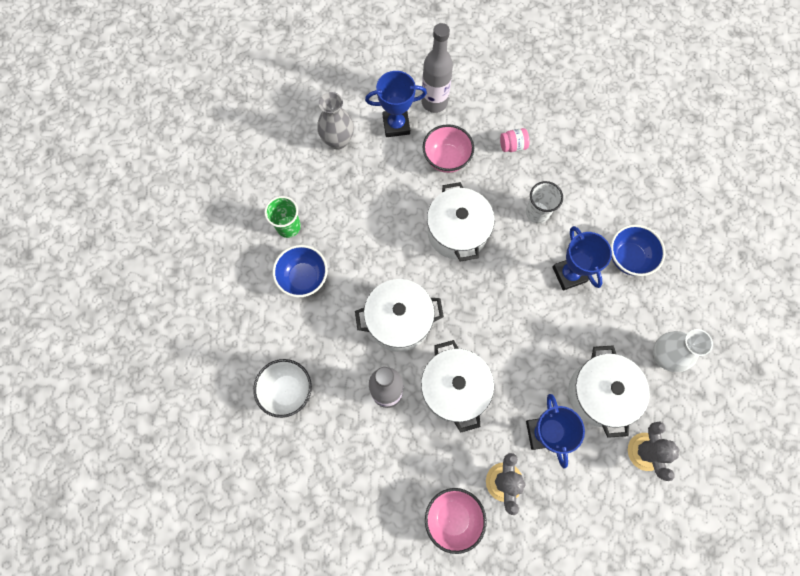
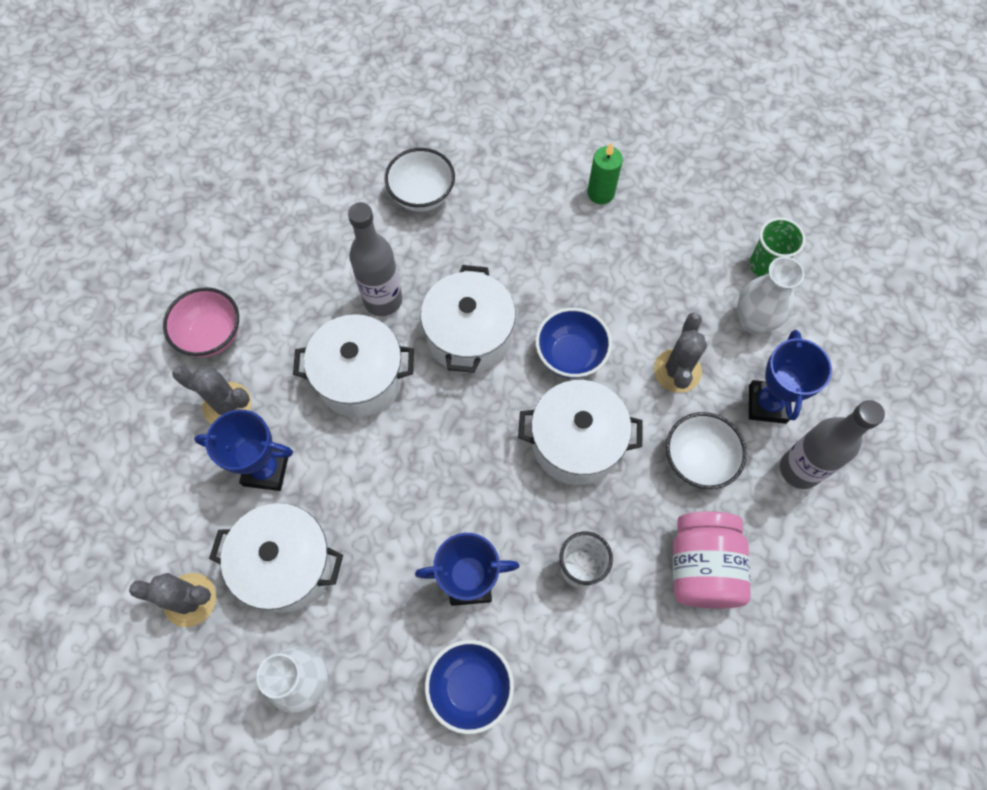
camera: 105 degrees right, 5 degrees down
green cup [264,196,301,238] -> green cup moved to [749,217,806,277]
blue bowl [273,245,328,297] -> blue bowl moved to [535,308,612,379]
grey vase [317,92,354,150] -> white vase [737,257,805,334]
pink bowl [423,124,474,173] -> white bowl [666,412,747,489]
pink jar [500,128,529,152] -> pink jar [673,512,751,608], size x2.07
none -> green candle [587,142,623,204]
none -> grey cactus [654,313,707,393]

